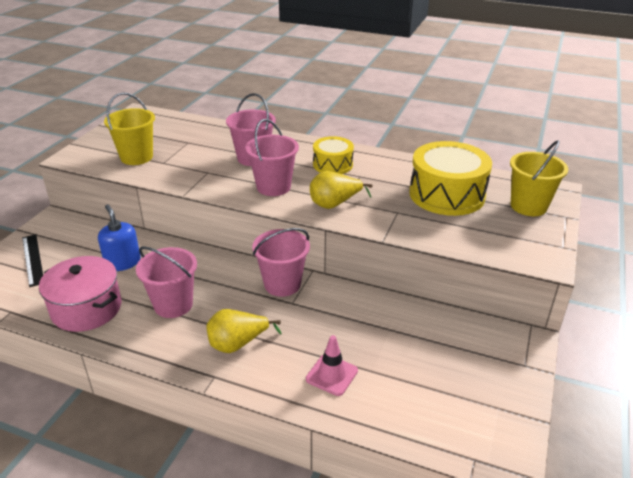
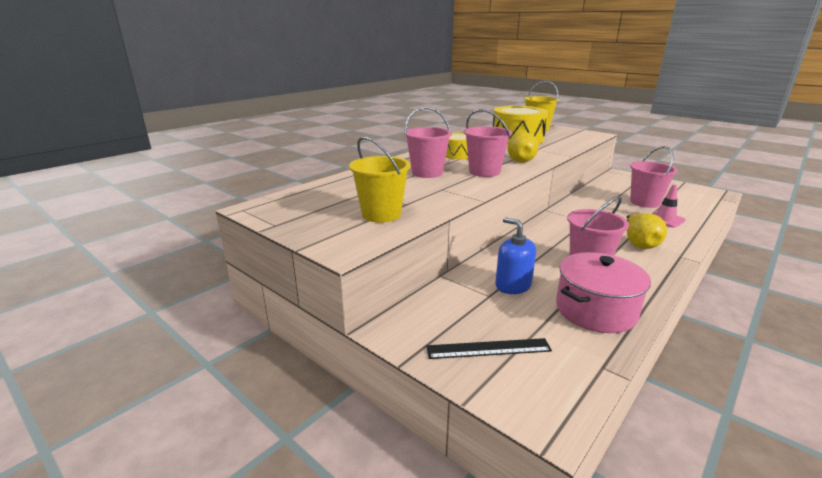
camera: 70 degrees left, 10 degrees down
blue soap dispenser [98,205,141,271] -> blue soap dispenser turned 60 degrees clockwise [495,217,536,294]
pink bucket [252,228,310,297] -> pink bucket moved to [630,146,678,208]

